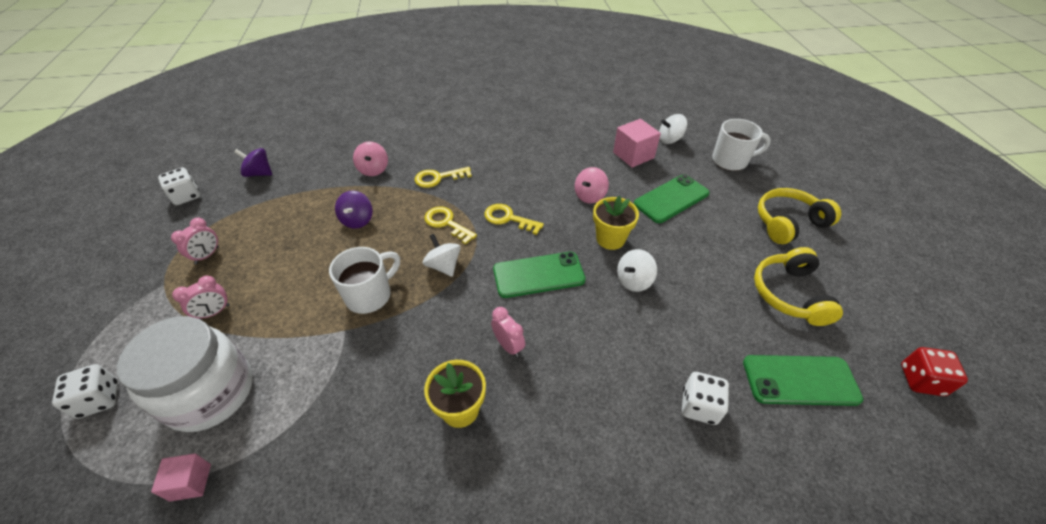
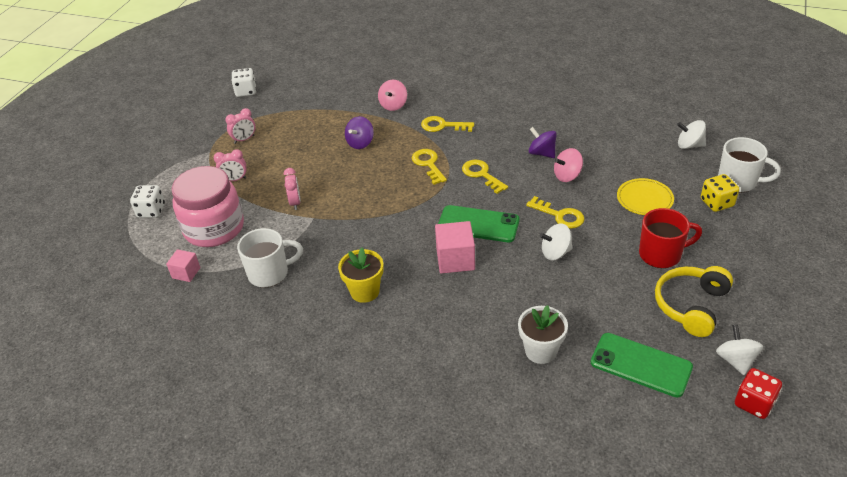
camera: 30 degrees right, 5 degrees down
white jar [117,316,253,432] -> pink jar [171,166,244,247]
purple spinning top [234,148,272,177] -> purple spinning top moved to [529,127,557,158]
white mug [329,247,400,314] -> white mug moved to [237,228,303,288]
white spinning top [423,234,461,277] -> white spinning top moved to [716,324,763,375]
pink clock [491,307,525,357] -> pink clock moved to [284,168,301,210]
yellow flower pot [593,196,639,250] -> yellow key [526,196,585,229]
pink cube [613,119,661,168] -> pink cube moved to [435,221,475,273]
green phone [634,174,710,223] -> yellow plate [617,178,674,215]
white dice [682,372,729,425] -> white flower pot [518,305,568,364]
yellow headphones [758,188,841,244] -> none
none -> red mug [639,208,702,268]
none -> yellow dice [701,174,739,212]

